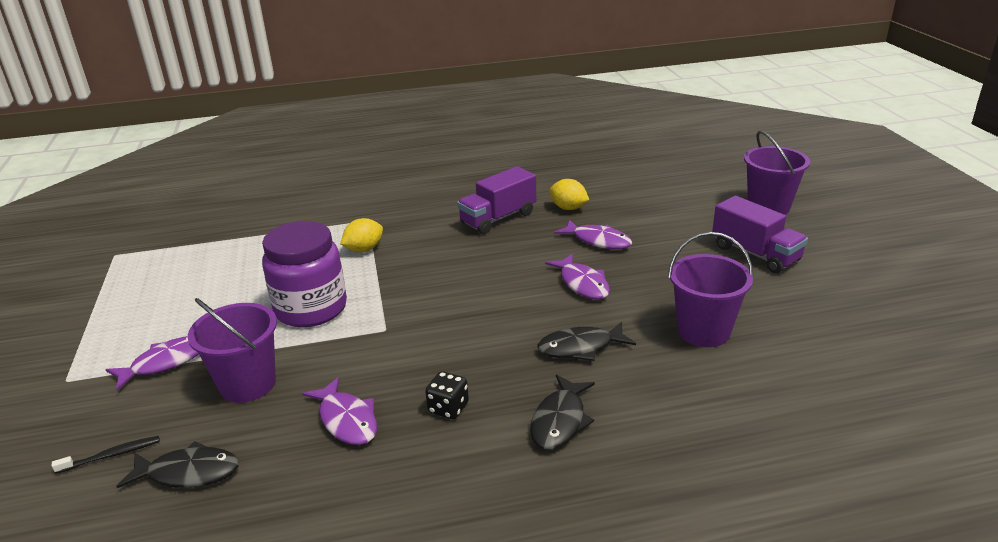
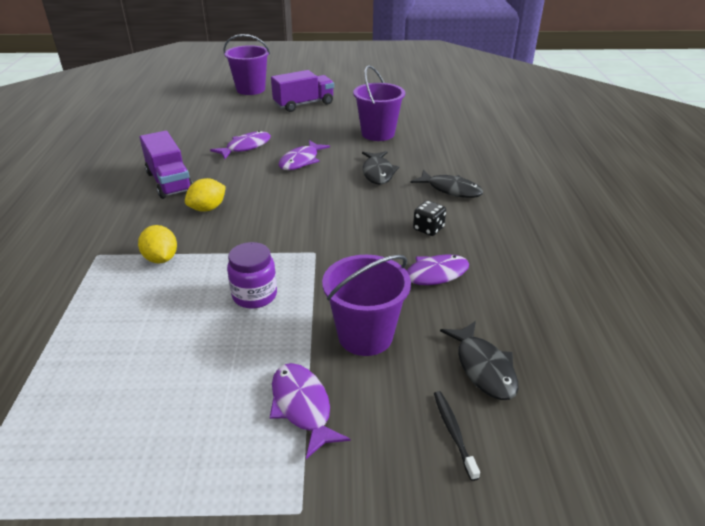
camera: 80 degrees left, 5 degrees up
black fish [116,441,239,488] -> black fish turned 150 degrees clockwise [440,321,519,400]
purple jar [262,221,347,327] -> purple jar [227,242,277,309], size x0.59
purple fish [545,254,610,300] -> purple fish turned 135 degrees clockwise [278,140,330,170]
yellow lemon [549,179,589,210] -> yellow lemon moved to [185,178,226,212]

